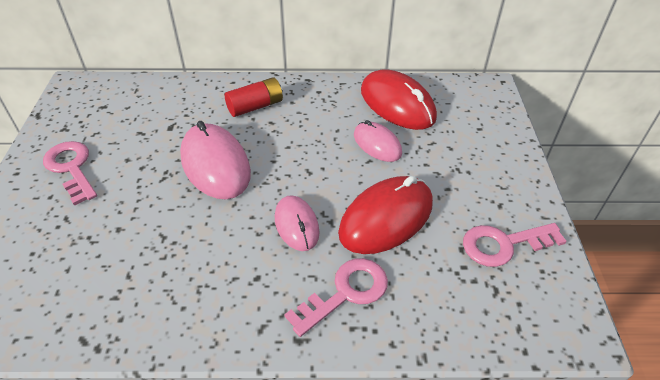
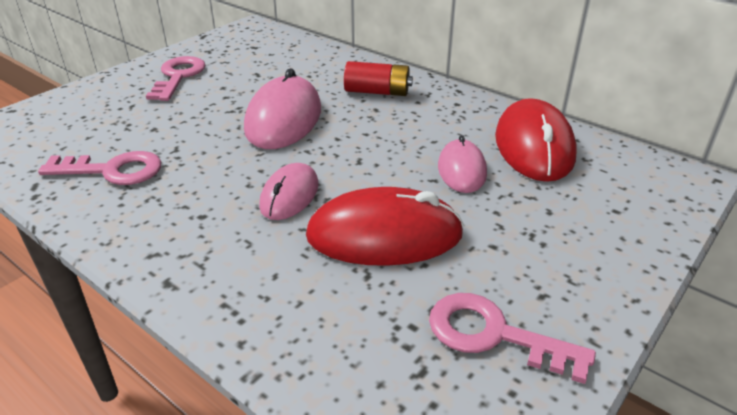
camera: 40 degrees right, 10 degrees down
pink key [284,258,388,337] -> pink key moved to [38,151,161,185]

